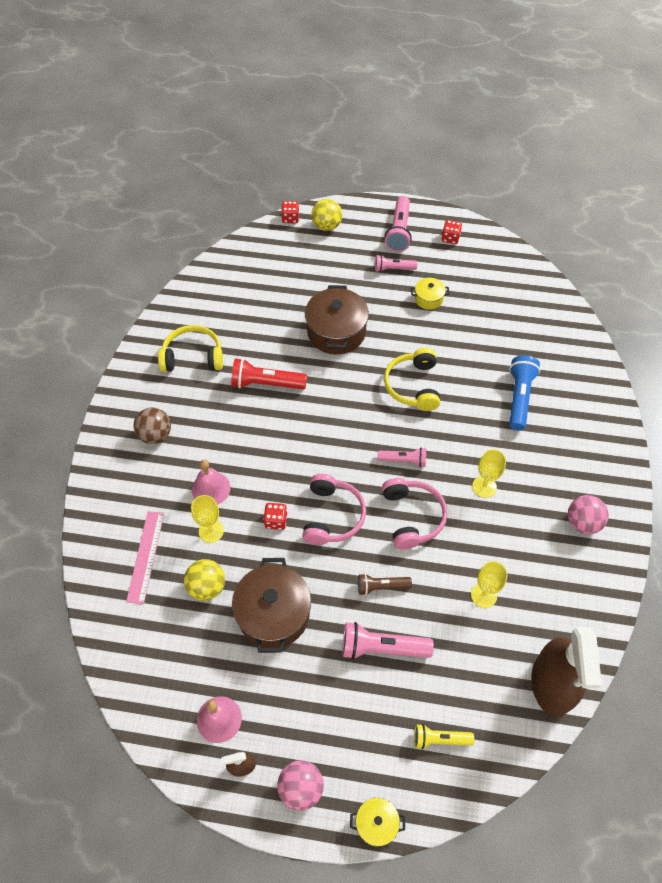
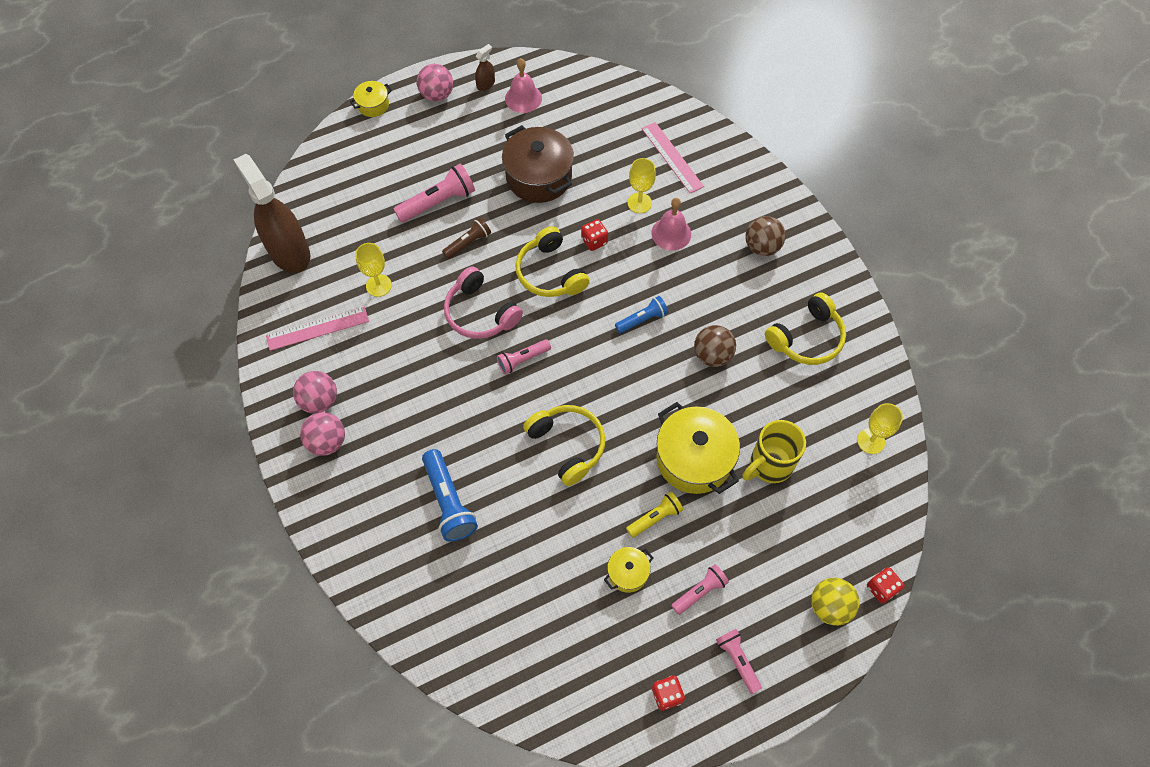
camera: 145 degrees right, 5 degrees up
yellow ball [184,559,225,601] -> none
red flashlight [231,358,307,389] -> brown ball [694,325,736,367]
pink headphones [302,474,366,545] -> yellow headphones [515,226,590,297]
brown pot [305,285,369,355] -> yellow pot [656,402,740,494]
pink flashlight [384,196,412,252] -> pink flashlight [716,629,762,694], size x0.62
yellow flashlight [414,724,474,749] -> yellow flashlight moved to [626,492,683,538]
yellow goblet [472,449,506,498] -> yellow goblet moved to [857,403,903,454]
none -> pink ruler [266,307,369,351]
none -> pink ball [300,412,345,456]
none -> blue flashlight [615,296,668,333]
none -> yellow mug [742,420,806,483]

